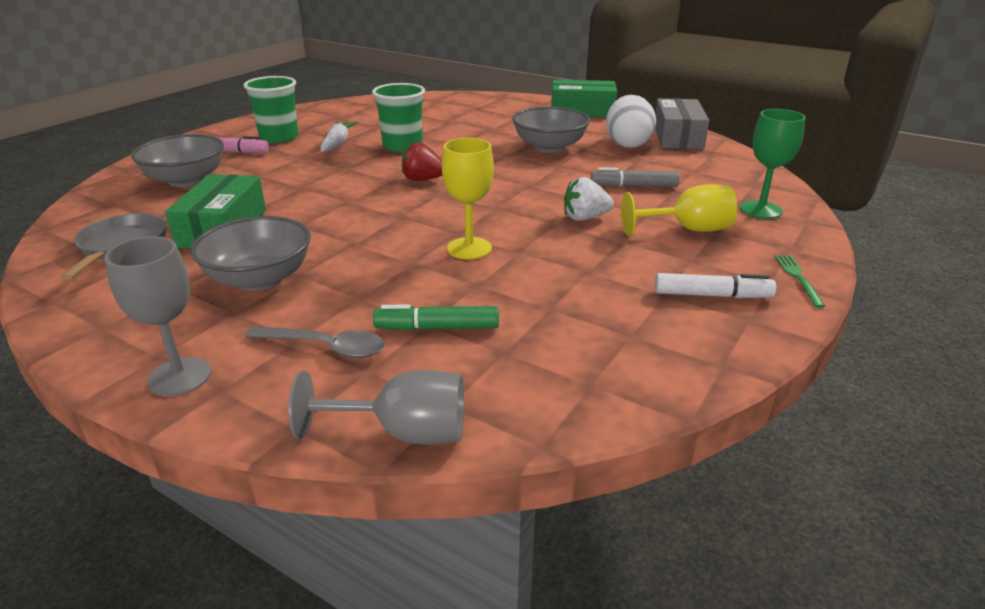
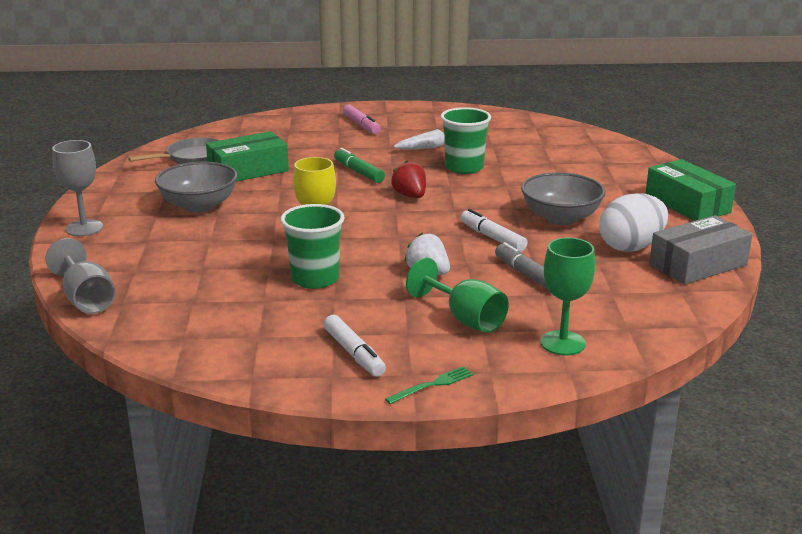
camera: 55 degrees right, 5 degrees down
grey bowl [131,134,224,187] -> none
green cup [243,76,298,143] -> green cup moved to [280,204,345,289]
grey spoon [246,326,385,358] -> none
green marker [373,304,499,330] -> green marker moved to [334,148,385,183]
yellow goblet [621,184,737,236] -> green goblet [406,257,509,333]
none -> white marker [461,209,528,252]

